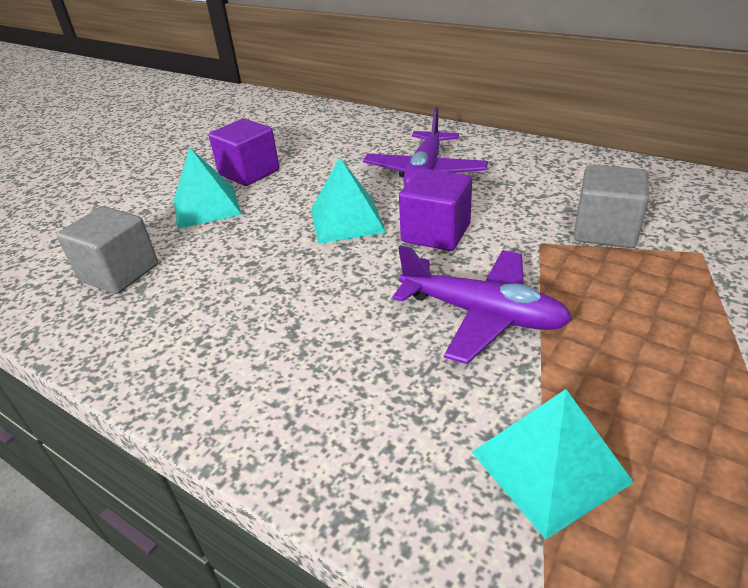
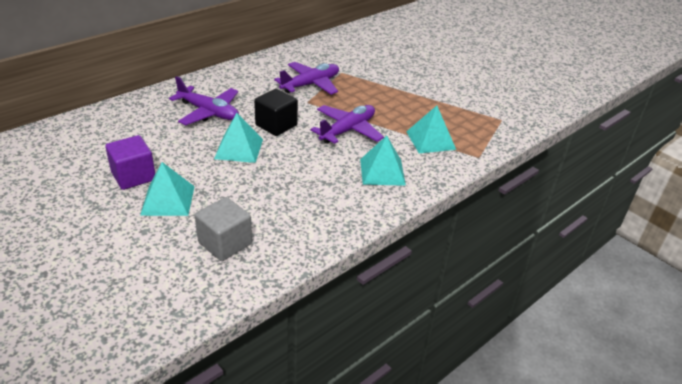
camera: 80 degrees left, 0 degrees up
purple cube [399,168,472,251] -> black cube [254,89,298,136]
grey cube [574,165,649,248] -> purple plane [274,62,339,95]
none -> turquoise pyramid [360,136,406,186]

